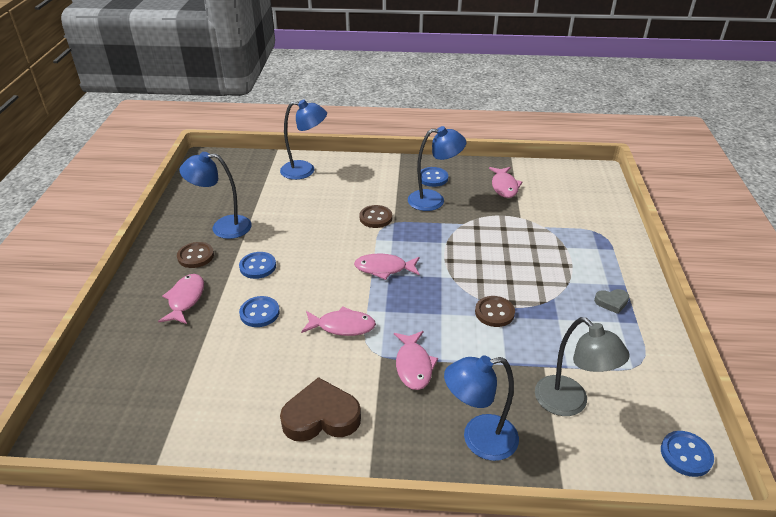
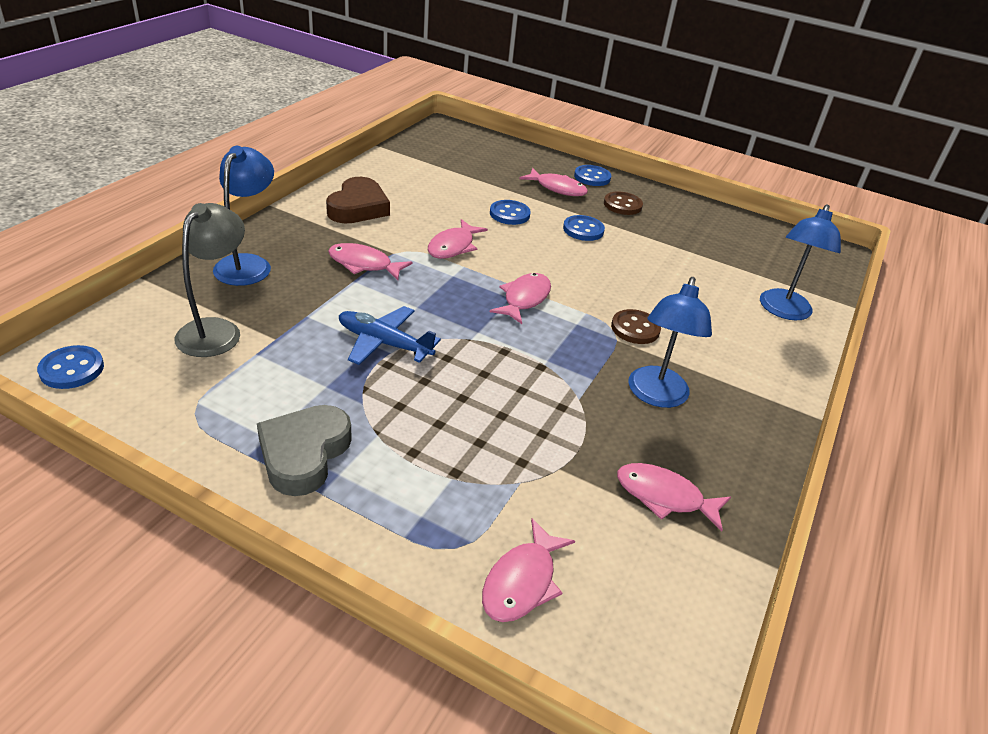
camera: 110 degrees right, 0 degrees up
blue lamp [179,152,252,239] -> none
blue button [421,167,448,187] -> blue button moved to [574,165,611,186]
brown button [475,296,515,327] -> blue plane [339,306,441,365]
grey lamp [535,317,630,416] -> grey lamp turned 120 degrees clockwise [174,203,245,357]
grey heart [594,289,629,314] -> grey heart [257,405,352,496], size x1.95
none -> pink fish [482,519,575,622]

